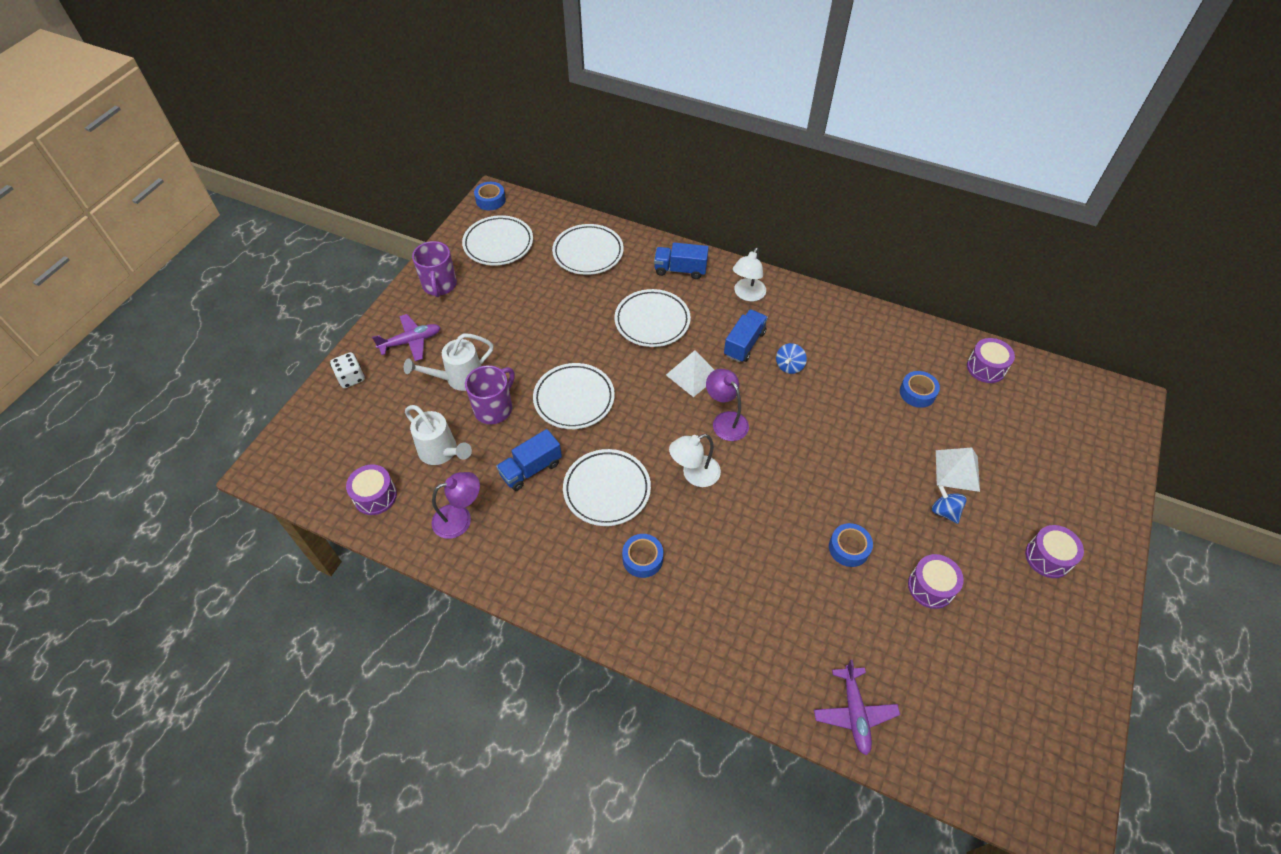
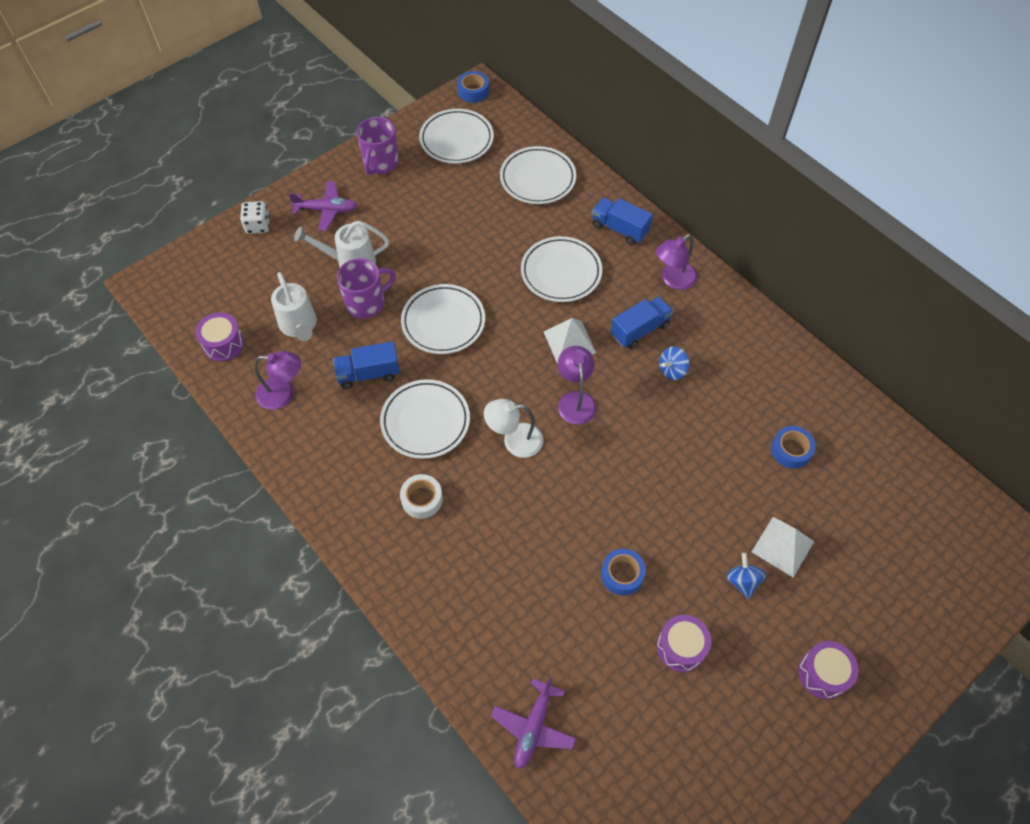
camera: 25 degrees right, 5 degrees up
blue tape [622,534,663,578] -> white tape [400,474,443,519]
white lamp [733,247,766,302] -> purple lamp [656,234,697,290]
purple drum [967,338,1015,383] -> none

